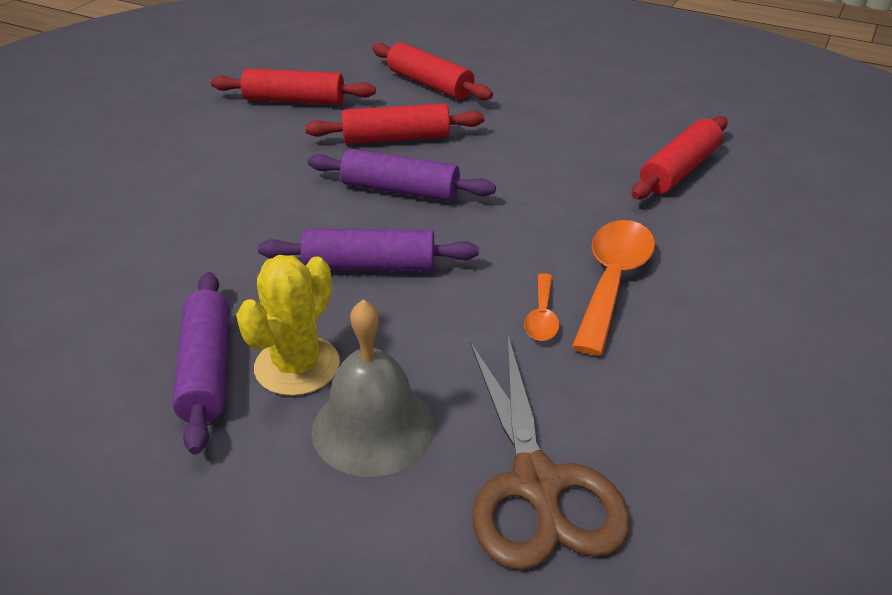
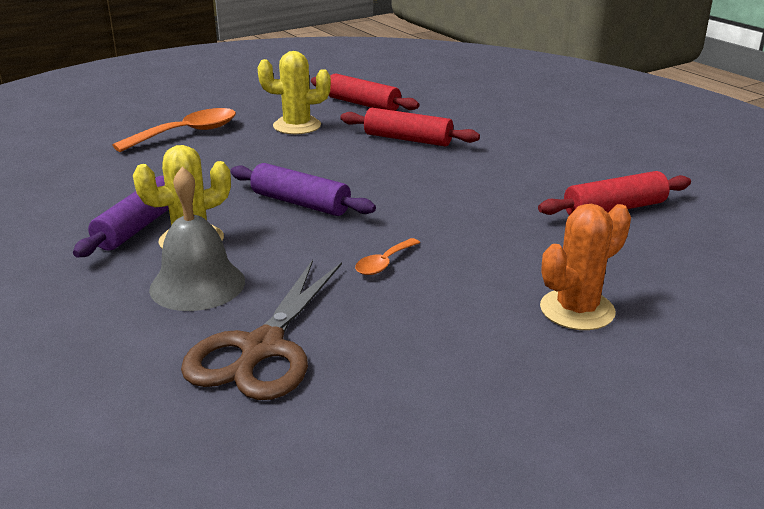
camera: 30 degrees right, 10 degrees down
purple rolling pin [308,149,496,201] -> none
red rolling pin [372,42,493,100] -> none
orange spoon [572,220,655,356] -> orange spoon moved to [112,108,236,152]
none -> yellow cactus [258,51,331,134]
none -> orange cactus [540,204,631,330]

